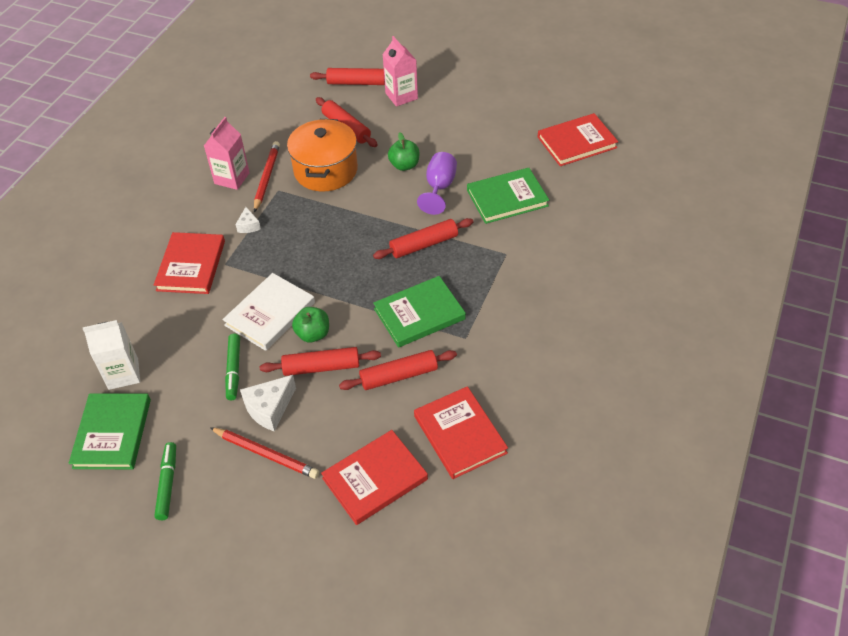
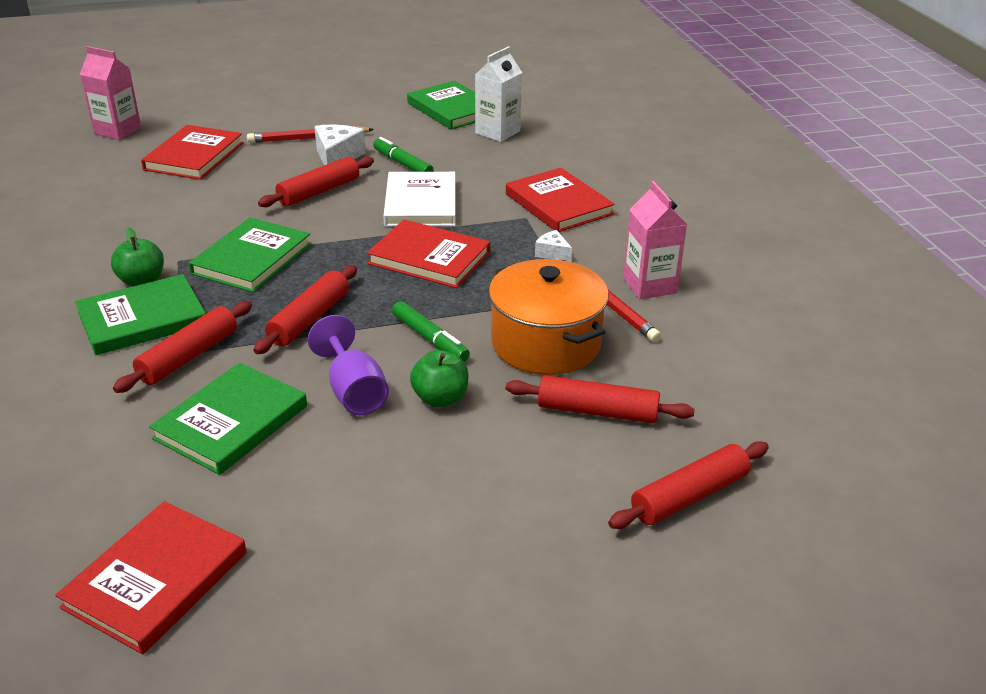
camera: 140 degrees right, 15 degrees down
green marker [154,442,176,520] -> green marker moved to [392,301,470,362]
green apple [292,307,329,343] -> green apple moved to [111,228,164,287]
red rolling pin [339,350,457,390] -> red rolling pin moved to [113,301,252,393]
pink carton [382,36,418,107] -> pink carton moved to [80,46,141,140]
red book [414,386,508,479] -> red book moved to [367,219,490,288]
none -> green book [75,274,206,355]

